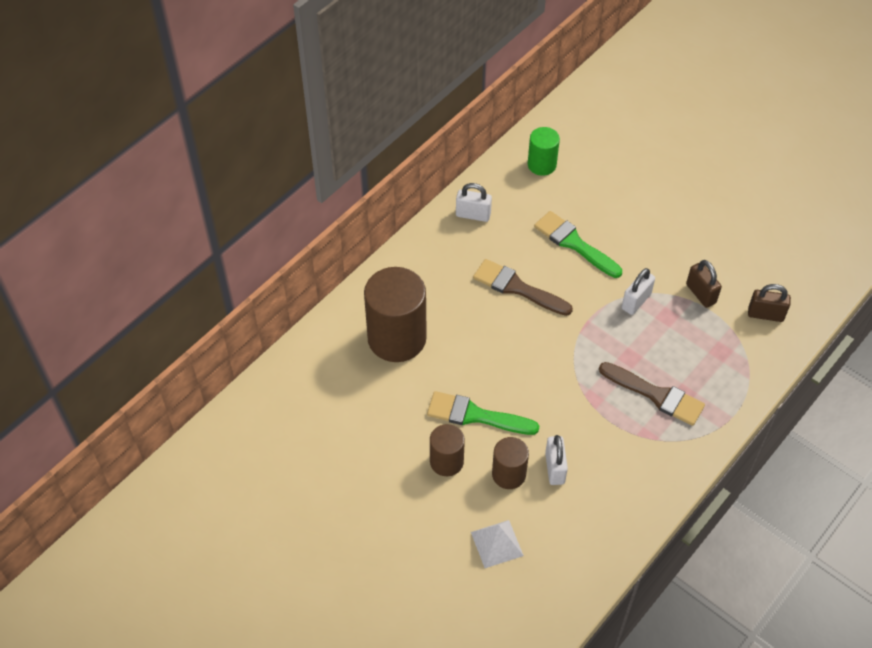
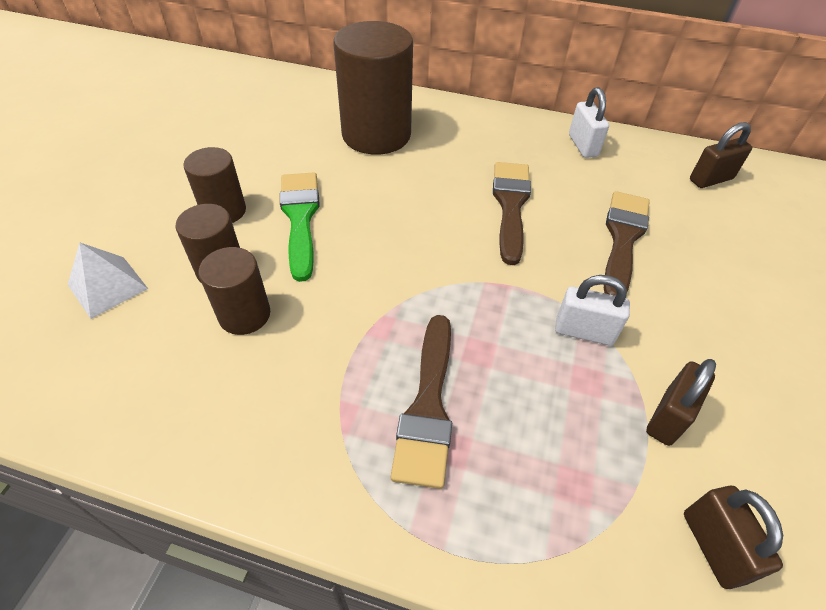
camera: 65 degrees right, 5 degrees down
green cylinder [528,127,560,176] -> brown padlock [690,122,752,188]
green brush [534,211,622,278] -> brown brush [604,191,650,296]
white padlock [545,435,568,485] -> brown cylinder [199,247,270,335]

